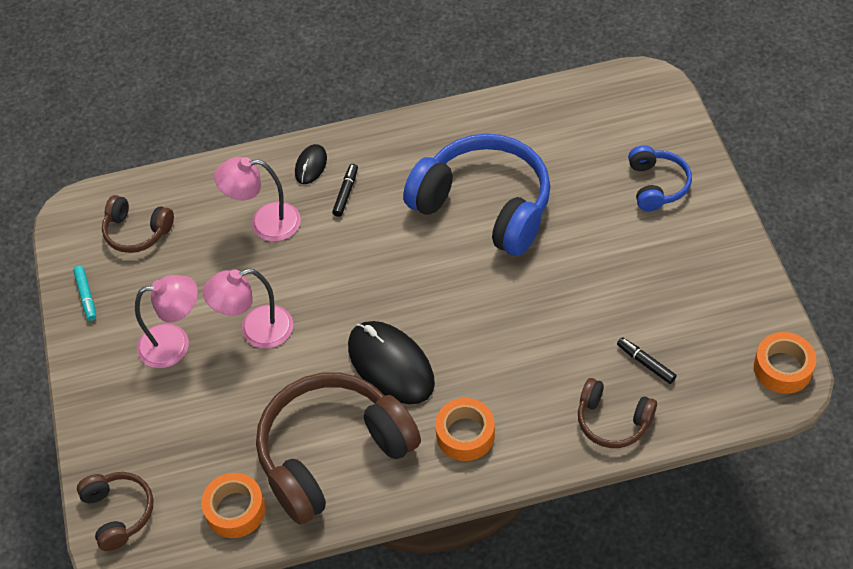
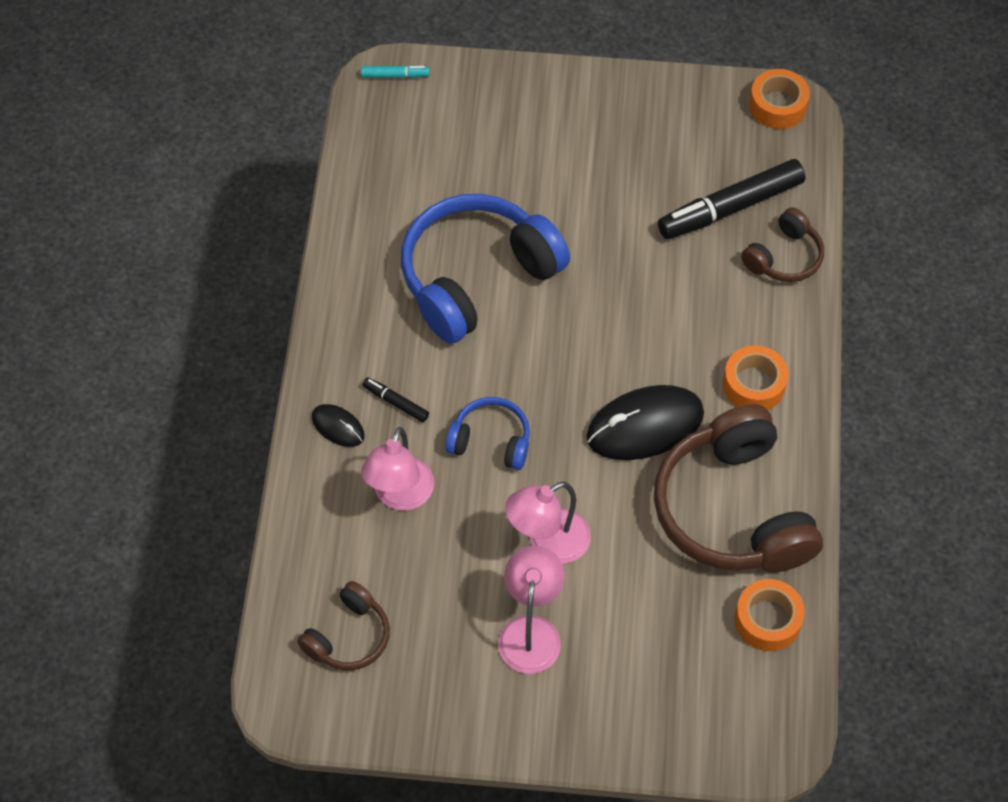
camera: 75 degrees left, 5 degrees up
turquoise marker [73,266,96,321] -> turquoise marker moved to [361,65,429,78]
brown headphones [77,472,153,551] -> none
pink lamp [203,269,293,349] -> pink lamp turned 60 degrees clockwise [505,482,591,564]
black marker [617,337,677,384] -> black marker [658,159,805,239], size x2.24
blue headphones [628,145,692,211] -> blue headphones moved to [445,397,530,470]

